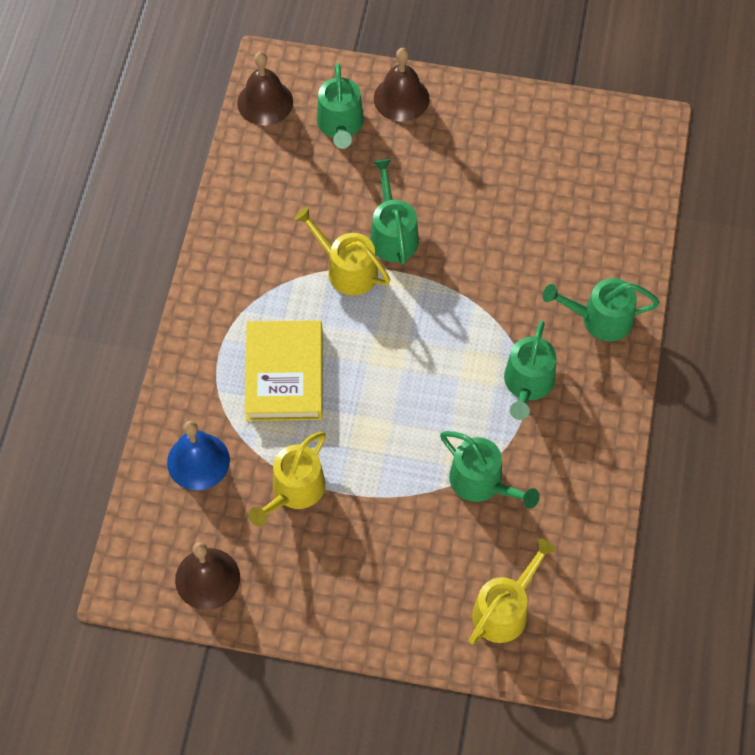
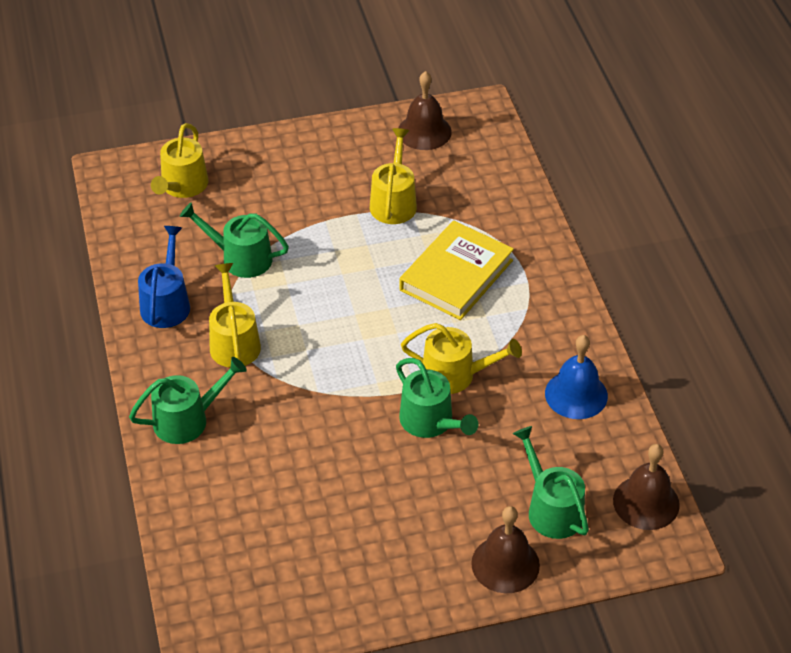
camera: 155 degrees right, 15 degrees down
blue bell [167,421,230,490] -> blue bell moved to [545,335,608,419]
yellow book [245,320,323,421] -> yellow book turned 60 degrees clockwise [399,220,514,320]
green watering can [504,321,557,420] -> yellow watering can [209,263,261,368]
none -> blue watering can [138,226,190,328]

